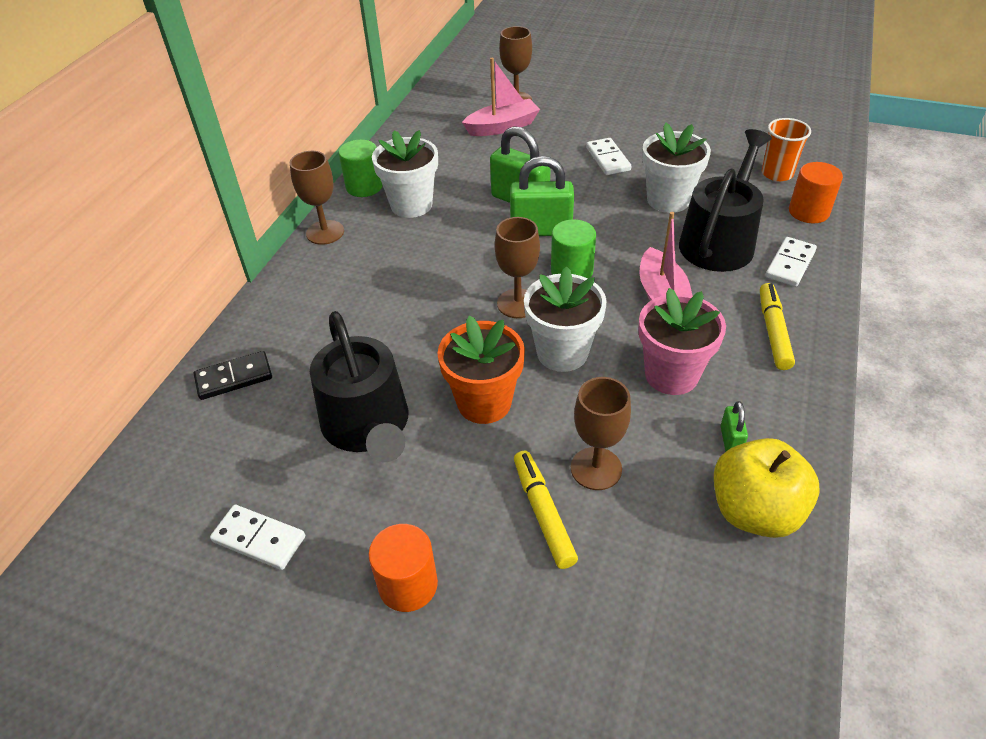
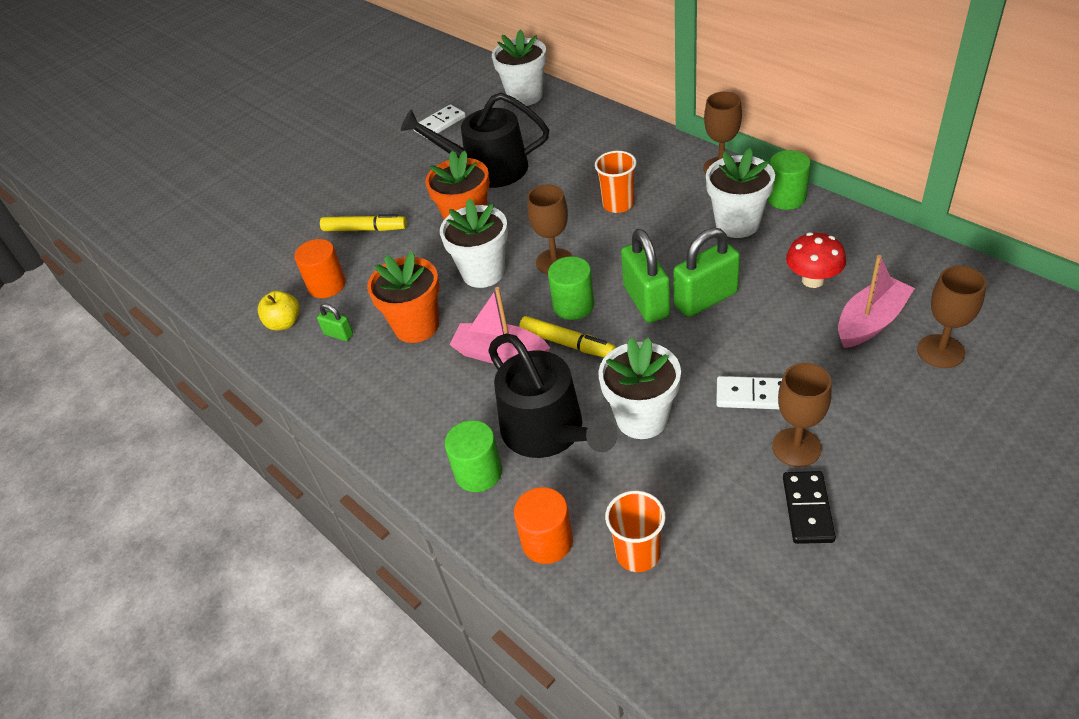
camera: 120 degrees right, 0 degrees up
black domino [194,351,272,400] -> black domino moved to [783,471,836,544]
orange cylinder [368,524,438,612] -> orange cylinder moved to [294,239,346,298]
pink boat [462,58,540,136] -> pink boat turned 135 degrees counterclockwise [838,255,915,348]
green padlock [510,156,574,236] -> green padlock turned 45 degrees counterclockwise [621,229,670,323]
brown goblet [571,377,631,490] -> brown goblet moved to [772,363,832,467]
pink flower pot [638,288,726,395] -> orange flower pot [367,252,440,343]
yellow apple [714,438,820,538] -> yellow apple [258,291,300,331], size x0.59
yellow marker [760,283,795,370] -> yellow marker moved to [519,316,616,357]
white domino [765,237,817,287] -> green cylinder [445,420,502,492]
none -> white flower pot [492,29,547,106]
none -> orange cup [595,151,637,213]
none -> red mushroom [786,232,846,288]

